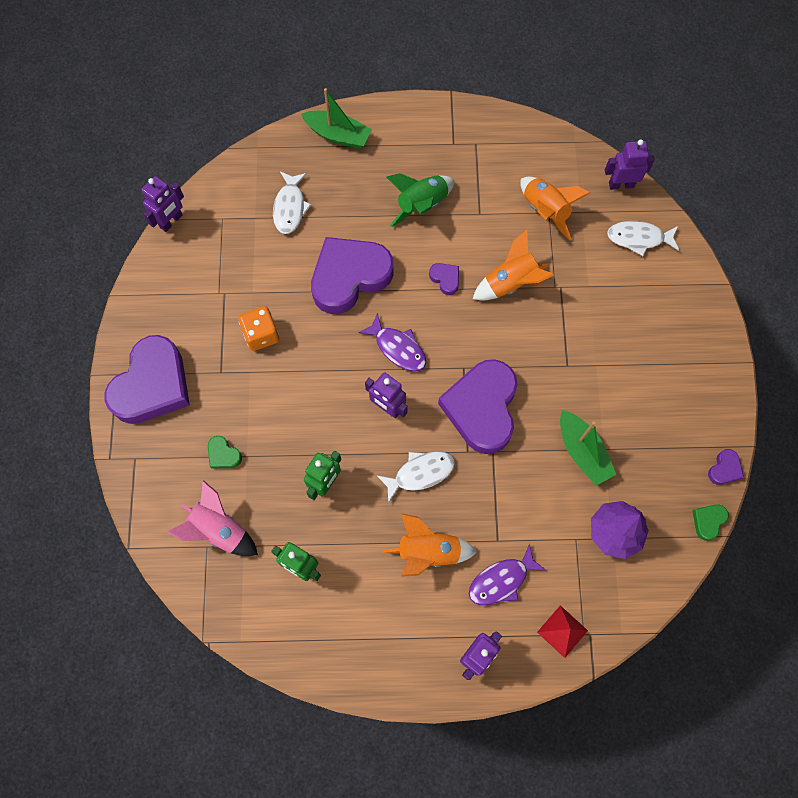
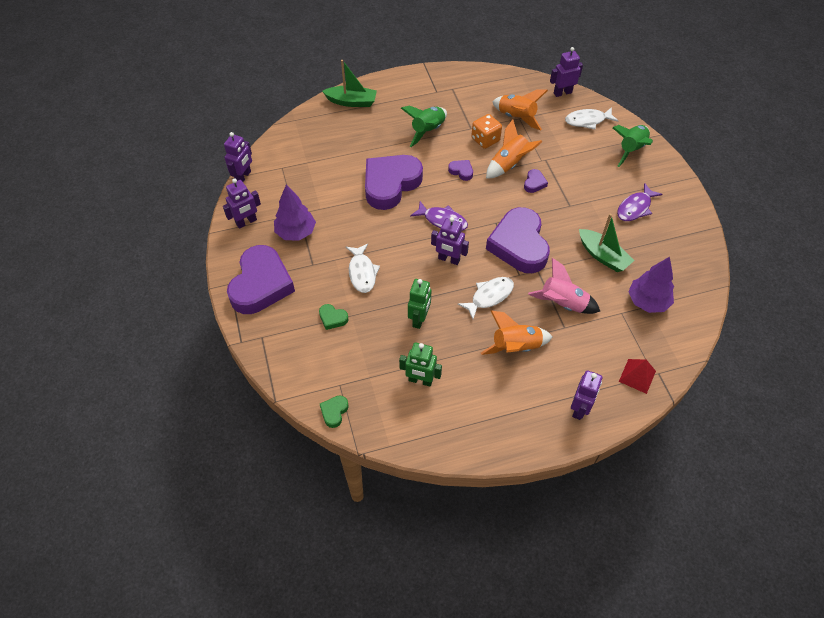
camera: 15 degrees left, 15 degrees down
pink rocket [166,480,258,556] -> pink rocket moved to [528,258,601,314]
orange dice [238,306,279,351] -> orange dice moved to [471,114,502,149]
white fish [273,171,311,234] -> white fish moved to [346,243,380,293]
purple fish [469,544,547,605] -> purple fish moved to [617,183,663,221]
green heart [693,504,729,541] -> green heart moved to [320,395,349,428]
purple heart [708,449,744,485] -> purple heart moved to [524,169,548,193]
none -> purple robot [223,178,261,229]
none -> purple tree [274,185,316,241]
none -> green rocket [613,125,653,167]

